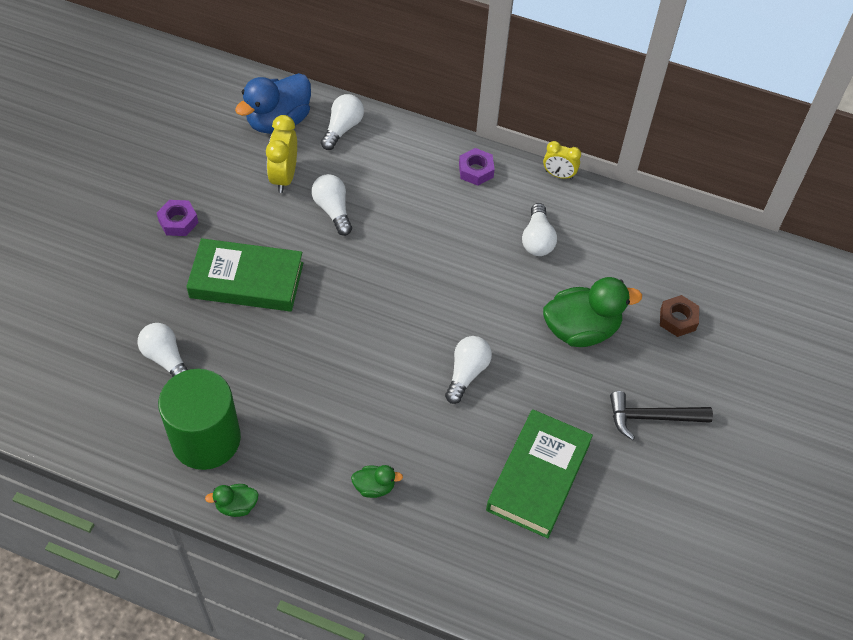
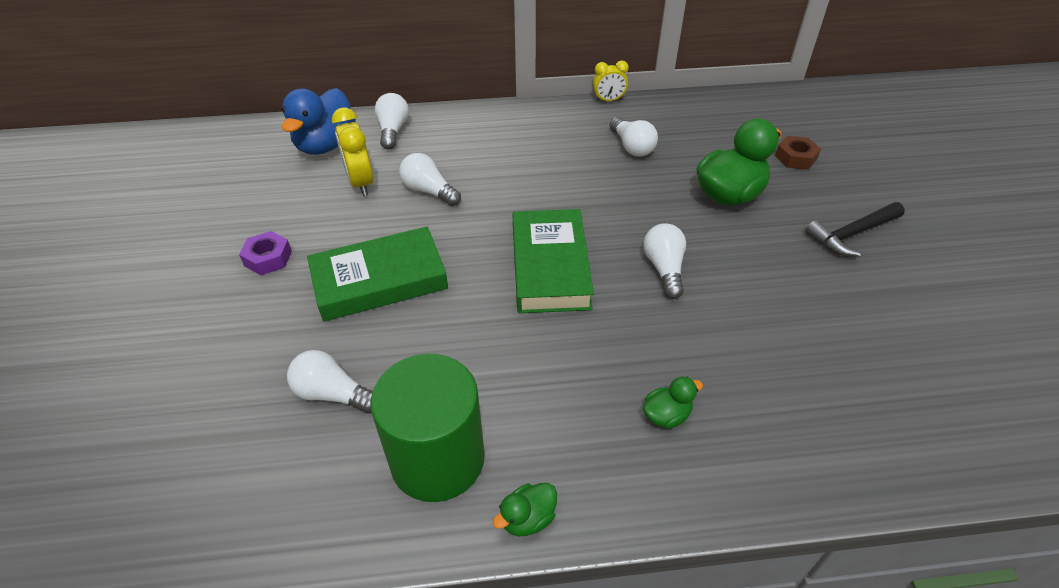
camera: 25 degrees left, 10 degrees down
purple nut [459,148,495,186] -> none
green book [486,409,593,538] -> green book moved to [513,209,594,313]

